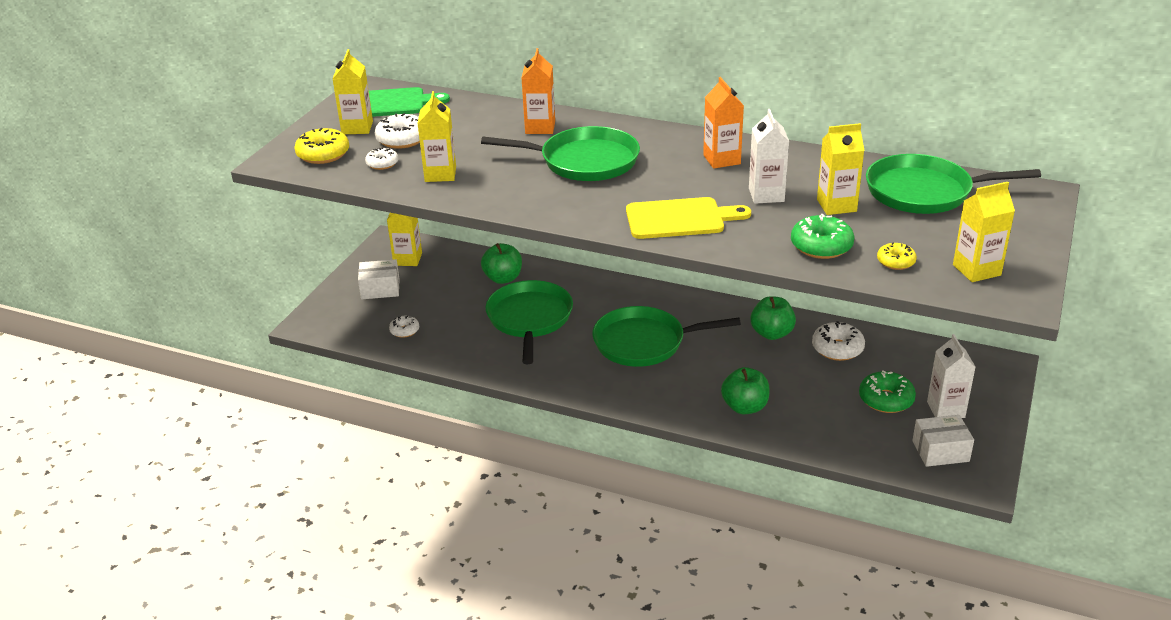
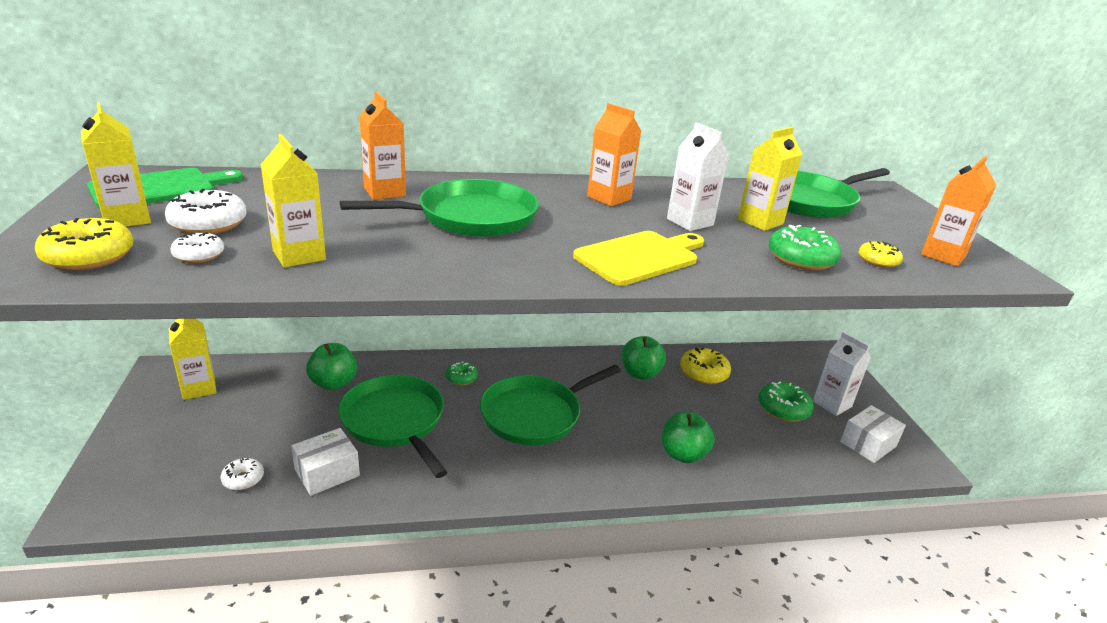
camera: 35 degrees left, 5 degrees down
white box [358,259,399,299] -> white box moved to [291,428,360,496]
white donut [812,321,865,361] -> yellow donut [680,348,731,384]
yellow carton [953,182,1015,282] -> orange carton [921,156,997,267]
none -> green donut [446,362,478,385]

